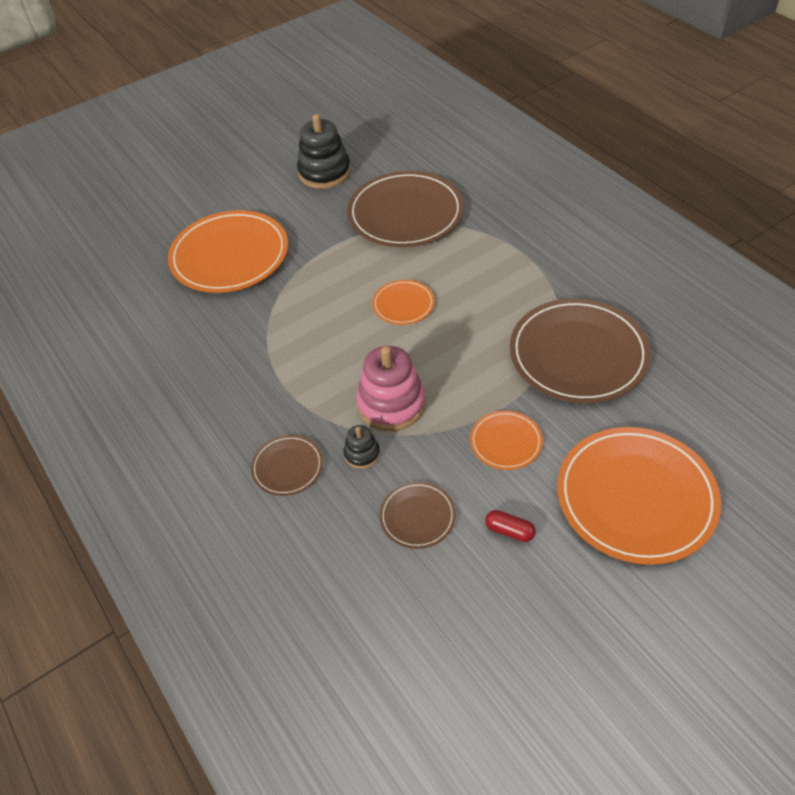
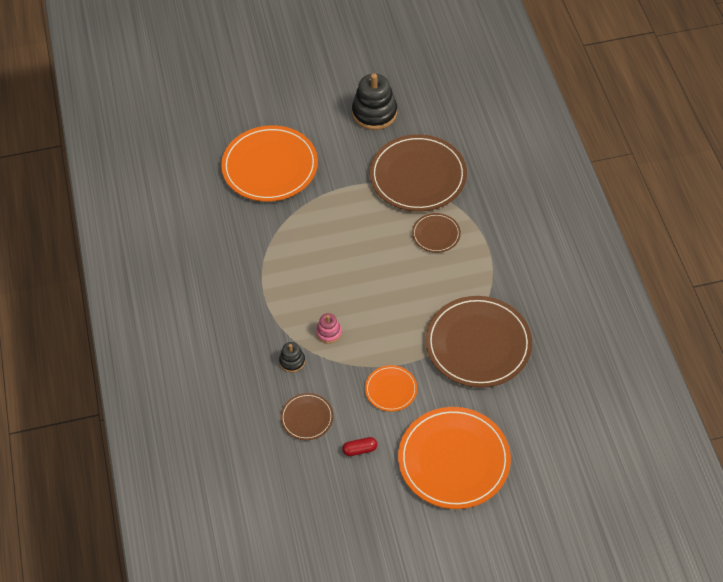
camera: 20 degrees right, 5 degrees up
brown plate [251,435,323,496] -> brown plate moved to [412,213,461,253]
pink stacking toy [356,346,426,431] -> pink stacking toy [316,313,342,344], size x0.51
orange plate [372,280,435,325] -> none
red capsule [485,510,536,542] -> red capsule turned 60 degrees counterclockwise [342,437,377,456]

